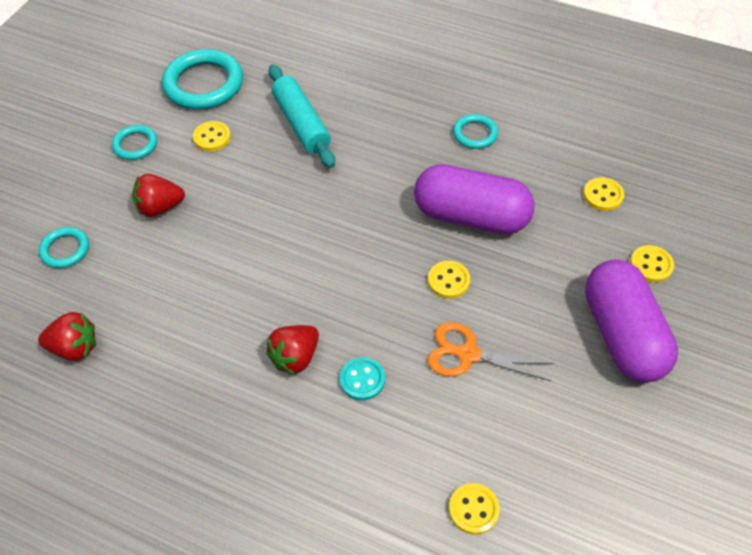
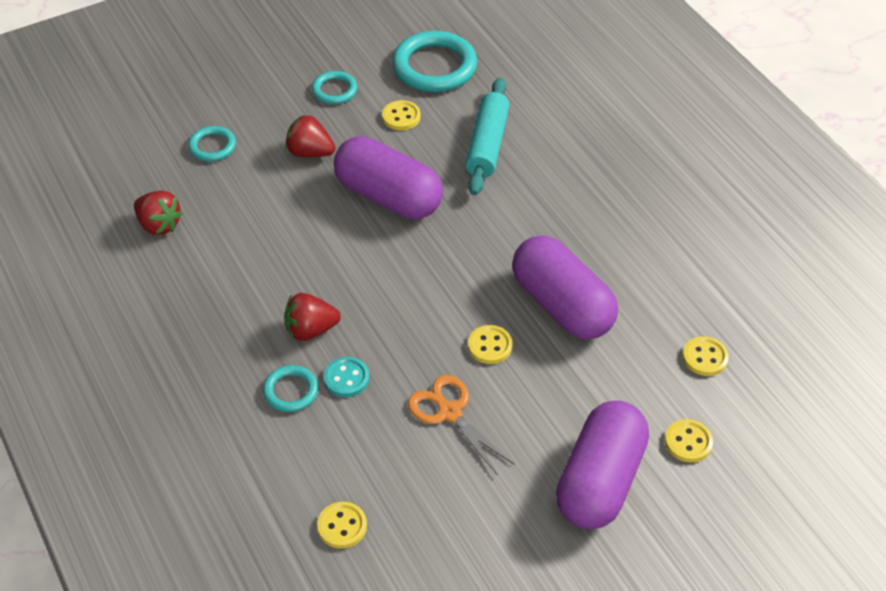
camera: 35 degrees right, 5 degrees down
turquoise ring [453,114,498,149] -> turquoise ring moved to [263,365,318,412]
none -> purple capsule [334,136,443,219]

